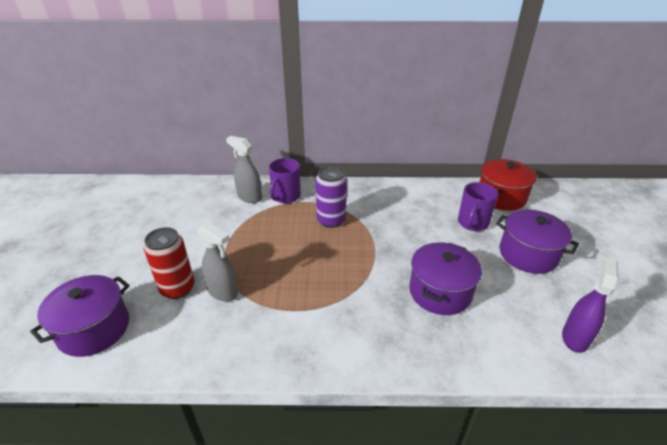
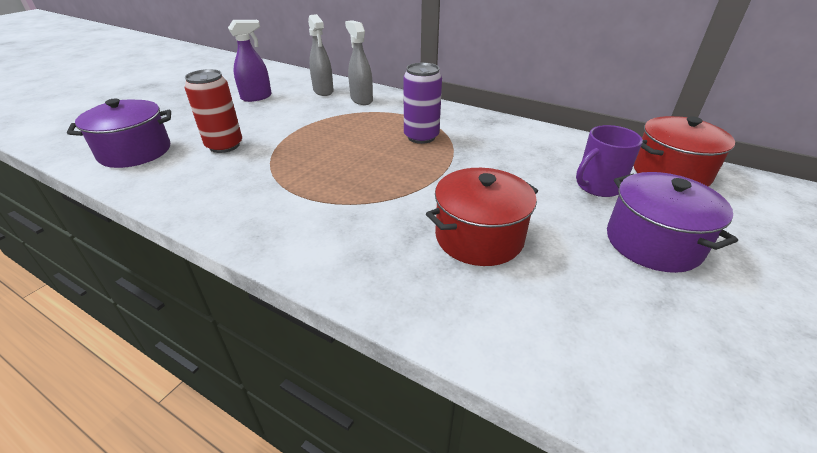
camera: 30 degrees right, 0 degrees up
grey spray bottle [198,222,238,302] -> grey spray bottle moved to [308,14,334,96]
purple mug [269,158,301,203] -> none
purple pot [409,242,482,315] -> red pot [426,168,538,266]
purple spray bottle [562,257,619,353] -> purple spray bottle moved to [228,20,272,102]

